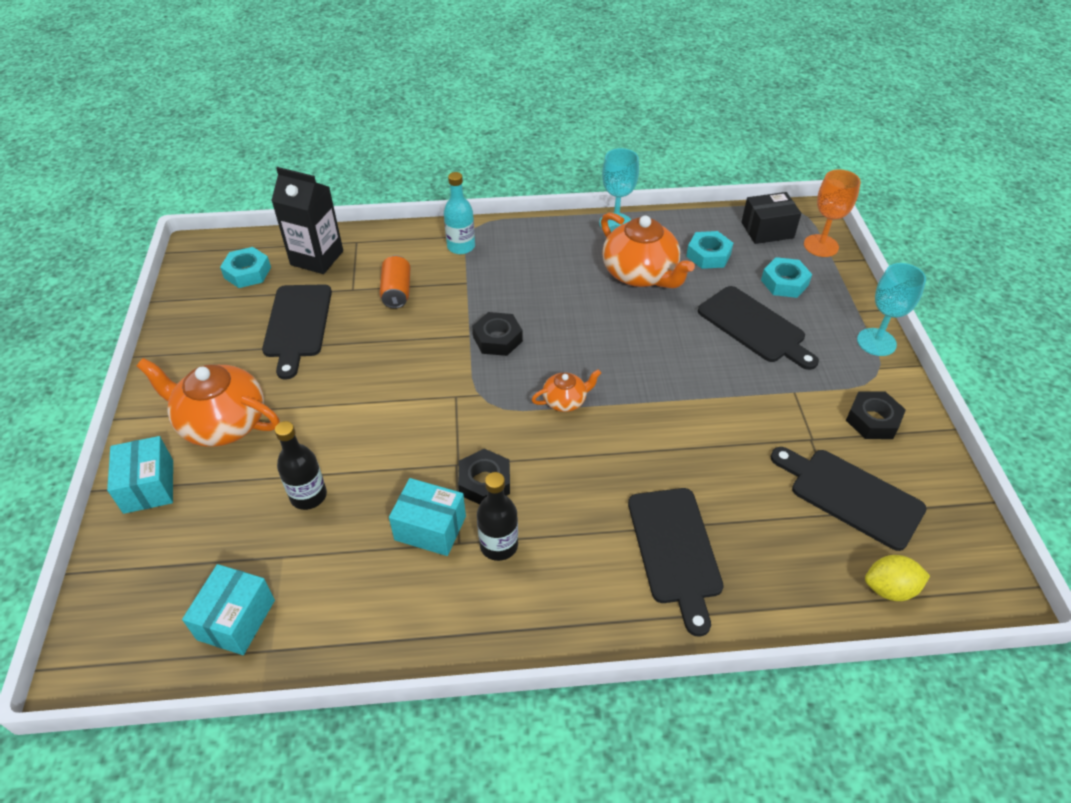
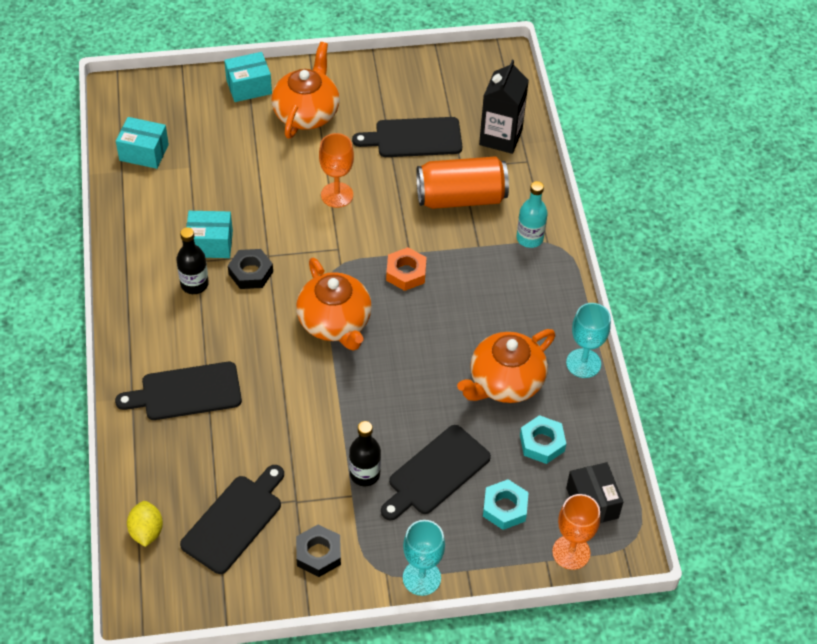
camera: 85 degrees right, 5 degrees up
turquoise nut [220,247,271,288] -> none
black bottle [275,421,327,510] -> black bottle moved to [349,421,381,486]
orange can [380,255,410,309] -> orange can [416,156,509,209], size x1.82
turquoise box [389,478,466,556] -> turquoise box turned 75 degrees clockwise [186,211,233,258]
black nut [472,312,523,356] -> orange nut [386,247,427,291]
orange teapot [532,369,601,412] -> orange teapot [296,258,372,351], size x2.00
none -> orange goblet [319,133,354,208]

